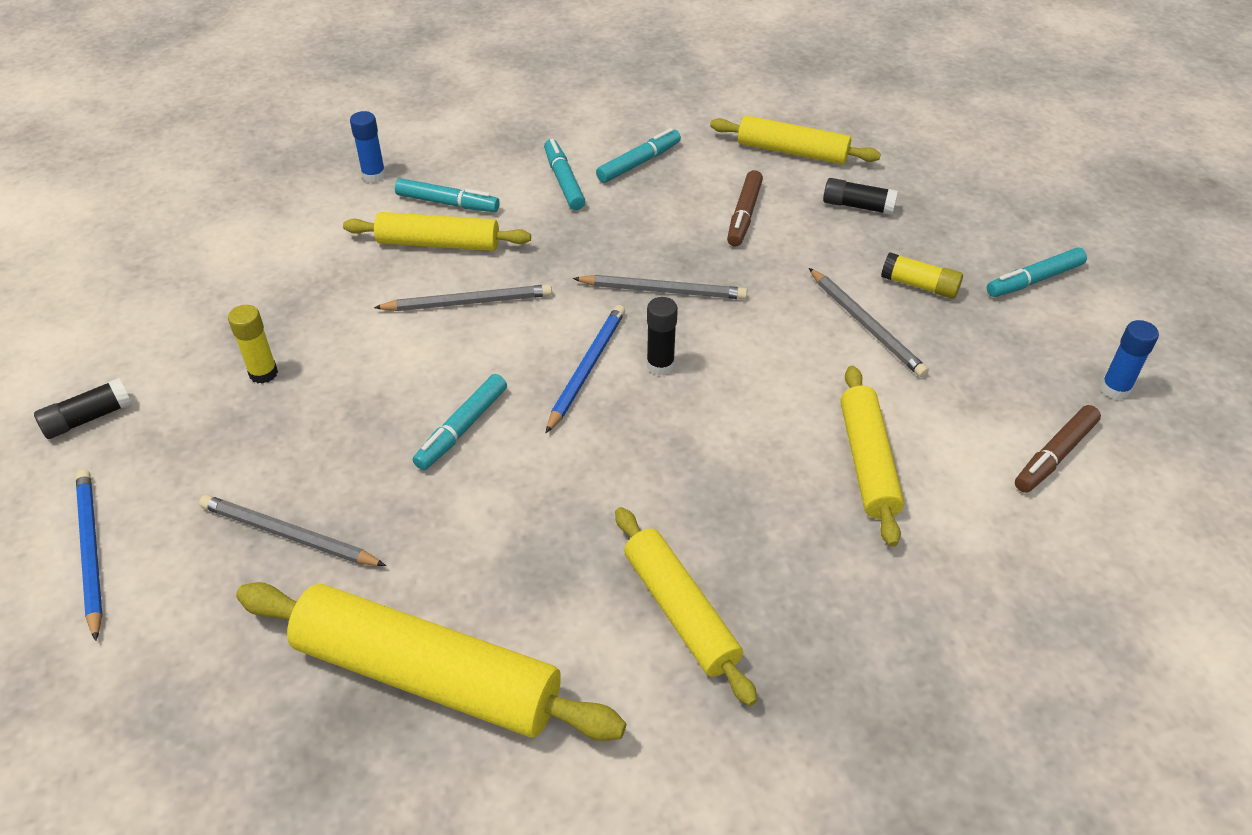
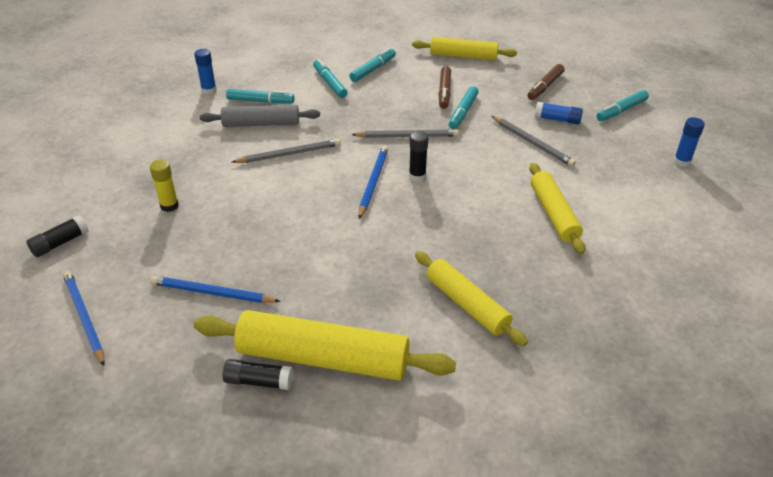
camera: 10 degrees left, 5 degrees down
grey pencil [199,495,386,566] -> blue pencil [150,276,281,303]
yellow rolling pin [343,212,531,251] -> grey rolling pin [200,105,320,127]
turquoise marker [413,374,507,470] -> turquoise marker moved to [449,86,479,129]
black glue stick [823,178,898,215] -> black glue stick moved to [223,359,293,390]
yellow glue stick [881,252,963,299] -> blue glue stick [535,102,583,124]
brown marker [1015,405,1101,493] -> brown marker moved to [527,64,564,100]

